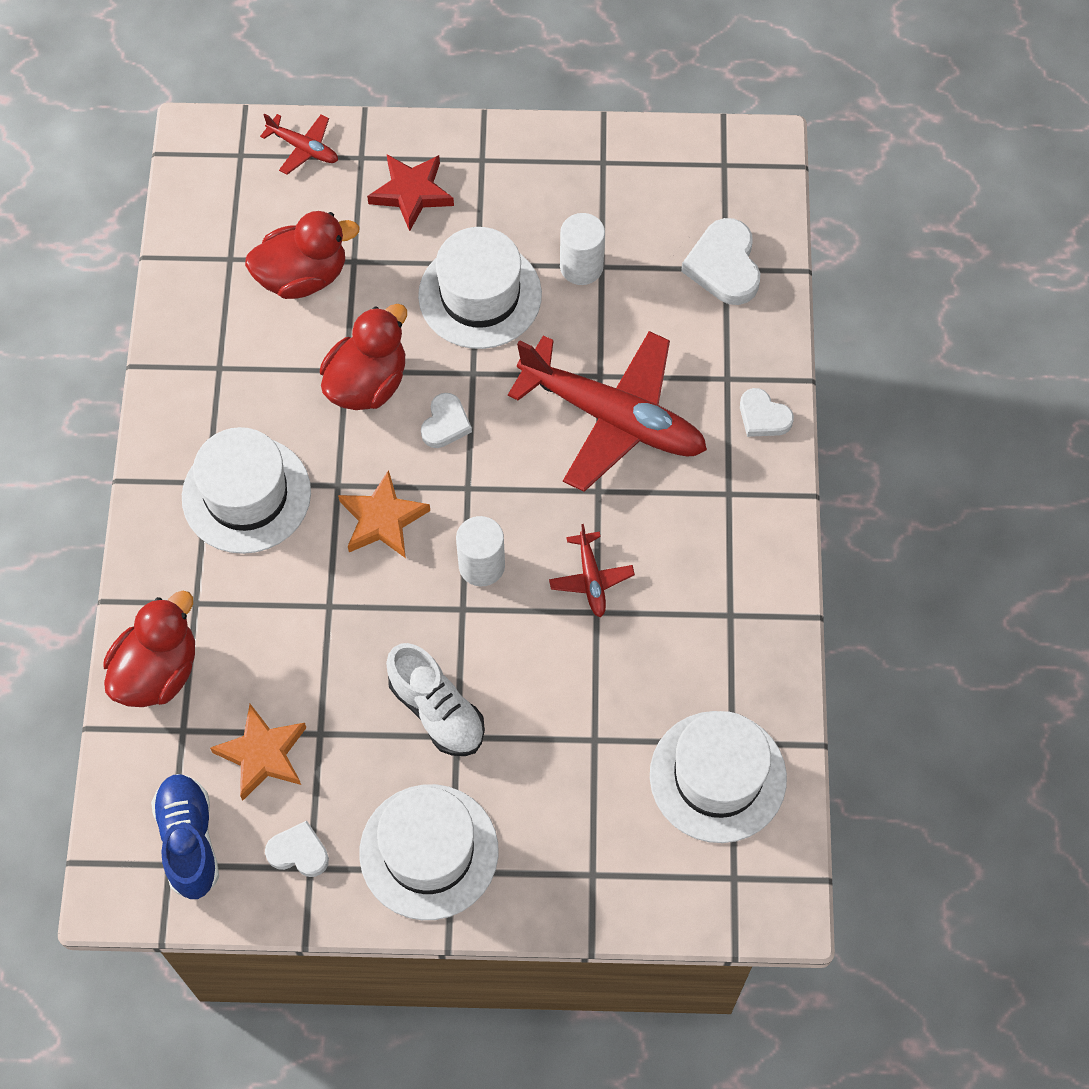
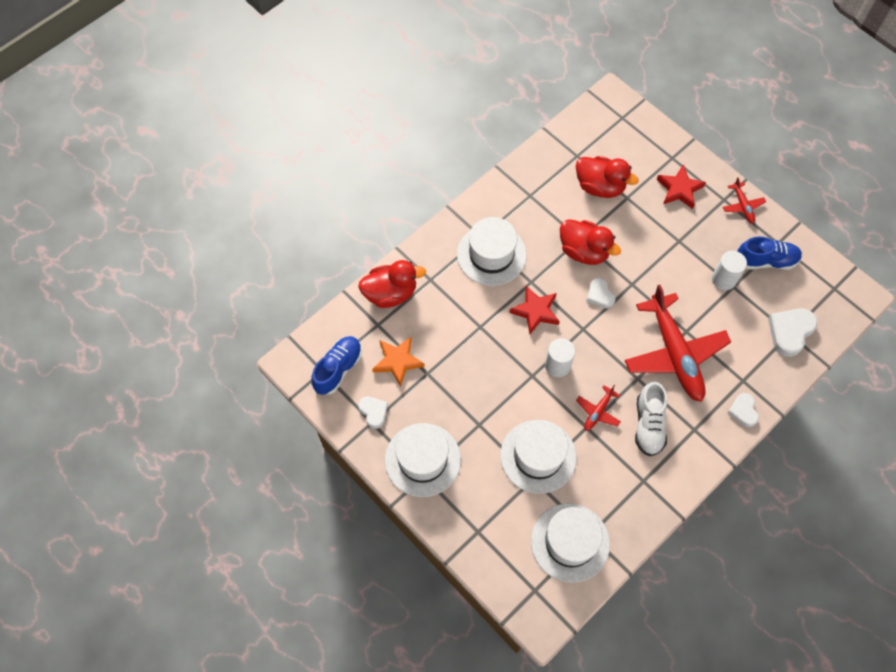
camera: 45 degrees right, 0 degrees up
red plane [260,113,338,175] -> red plane moved to [723,177,766,223]
red duck [320,304,407,410] -> red duck turned 45 degrees clockwise [560,219,621,265]
orange star [338,470,430,558] -> red star [509,286,560,334]
white shoe [386,643,485,756] -> white shoe moved to [635,382,667,456]
white hat [418,227,542,349] -> white hat moved to [500,420,577,494]
white heart [421,393,472,448] -> white heart turned 90 degrees clockwise [587,278,615,308]
none -> blue shoe [738,237,802,270]

